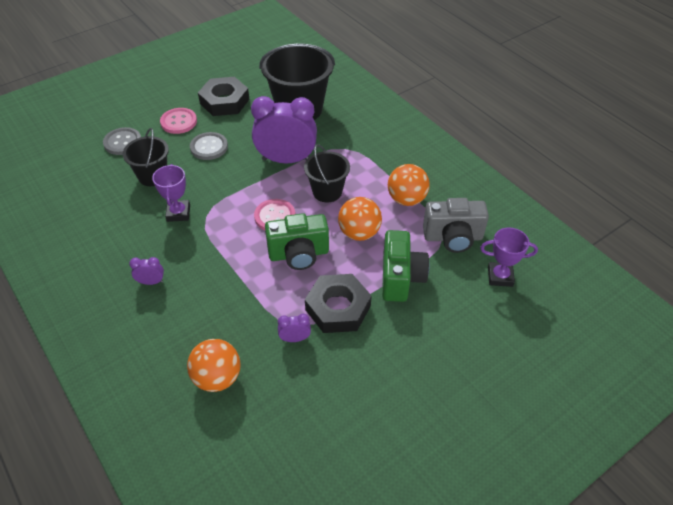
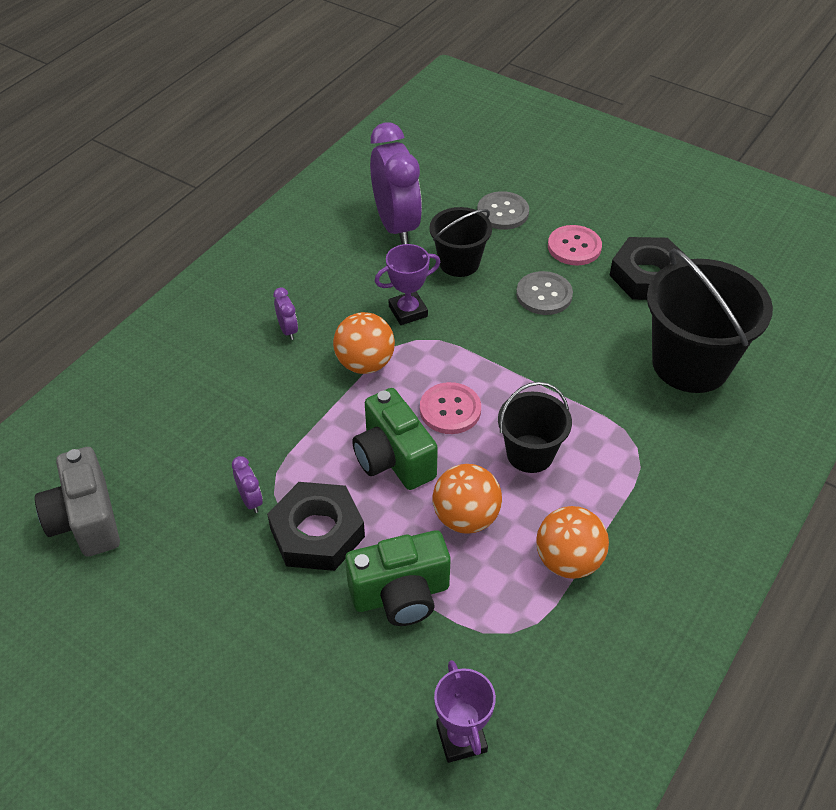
camera: 70 degrees right, 0 degrees up
orange ball [187,339,240,392] -> orange ball moved to [333,312,395,374]
purple clock [251,96,317,164] -> purple clock moved to [370,122,422,244]
grey camera [423,198,489,253] -> grey camera moved to [35,447,120,557]

